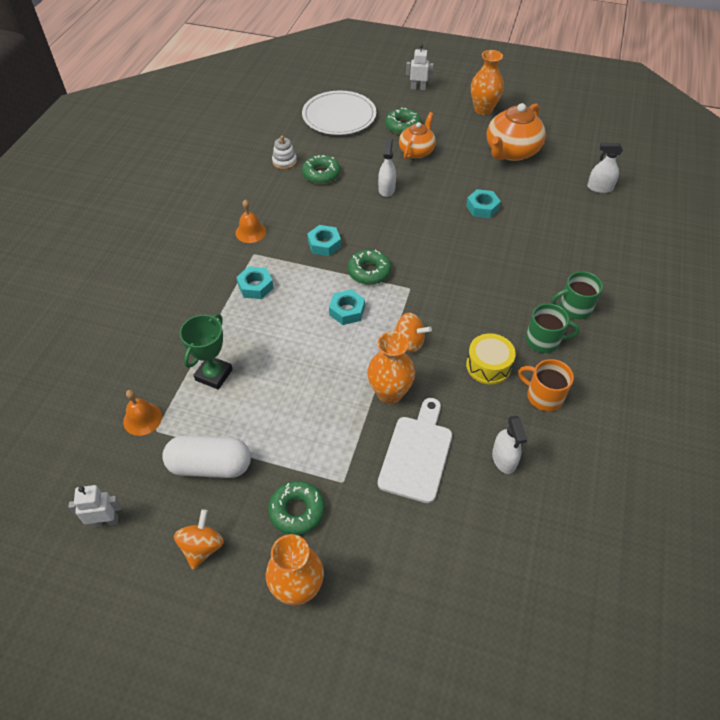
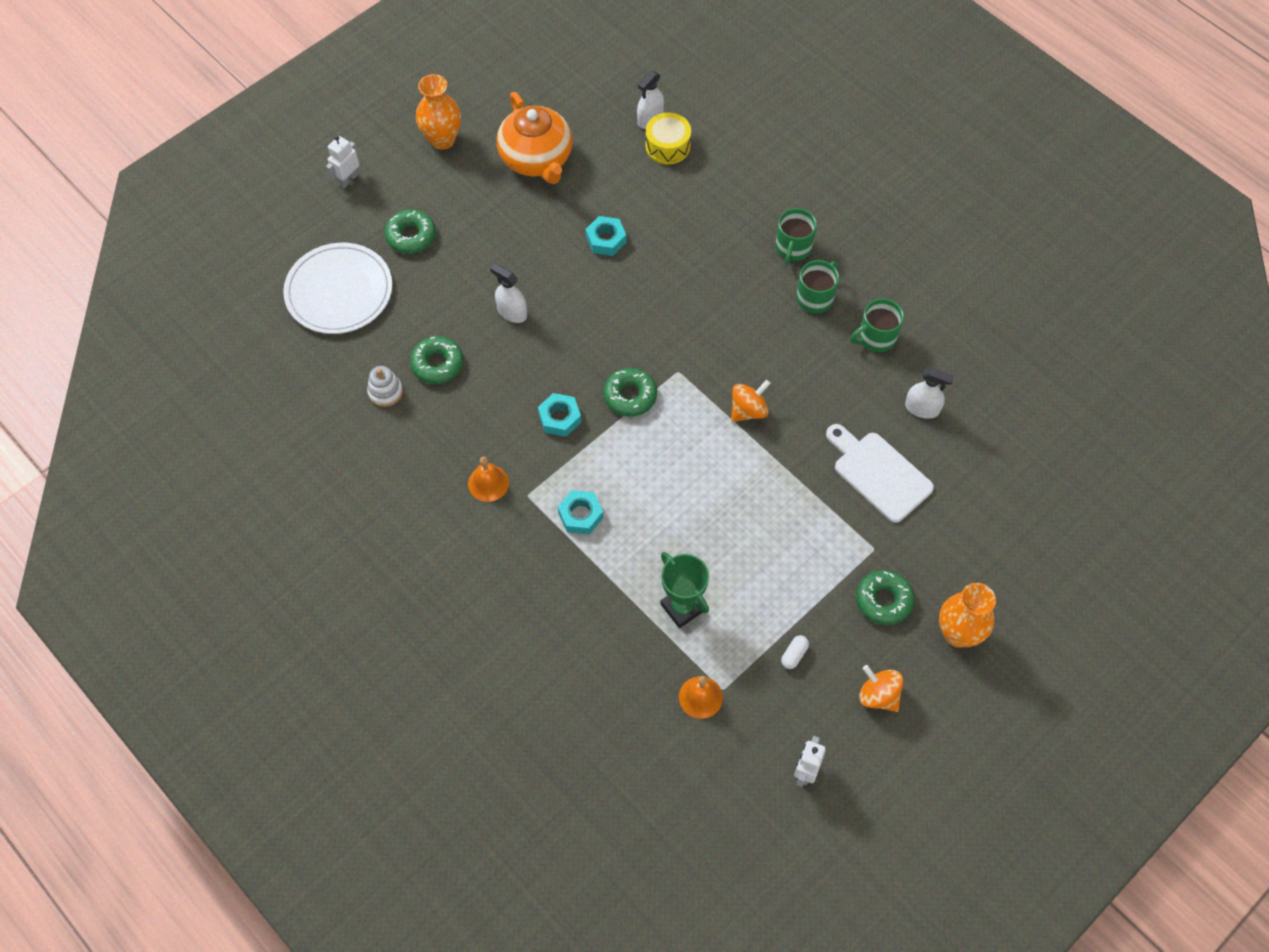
camera: 60 degrees left, 10 degrees up
white capsule [162,435,251,478] -> white capsule [781,635,809,669], size x0.40
turquoise nut [329,289,365,325] -> none
orange vase [367,331,415,404] -> none
orange teapot [399,112,436,160] -> none
yellow drum [466,333,516,385] -> yellow drum moved to [646,112,691,164]
orange mug [518,359,574,411] -> green mug [850,298,904,352]

